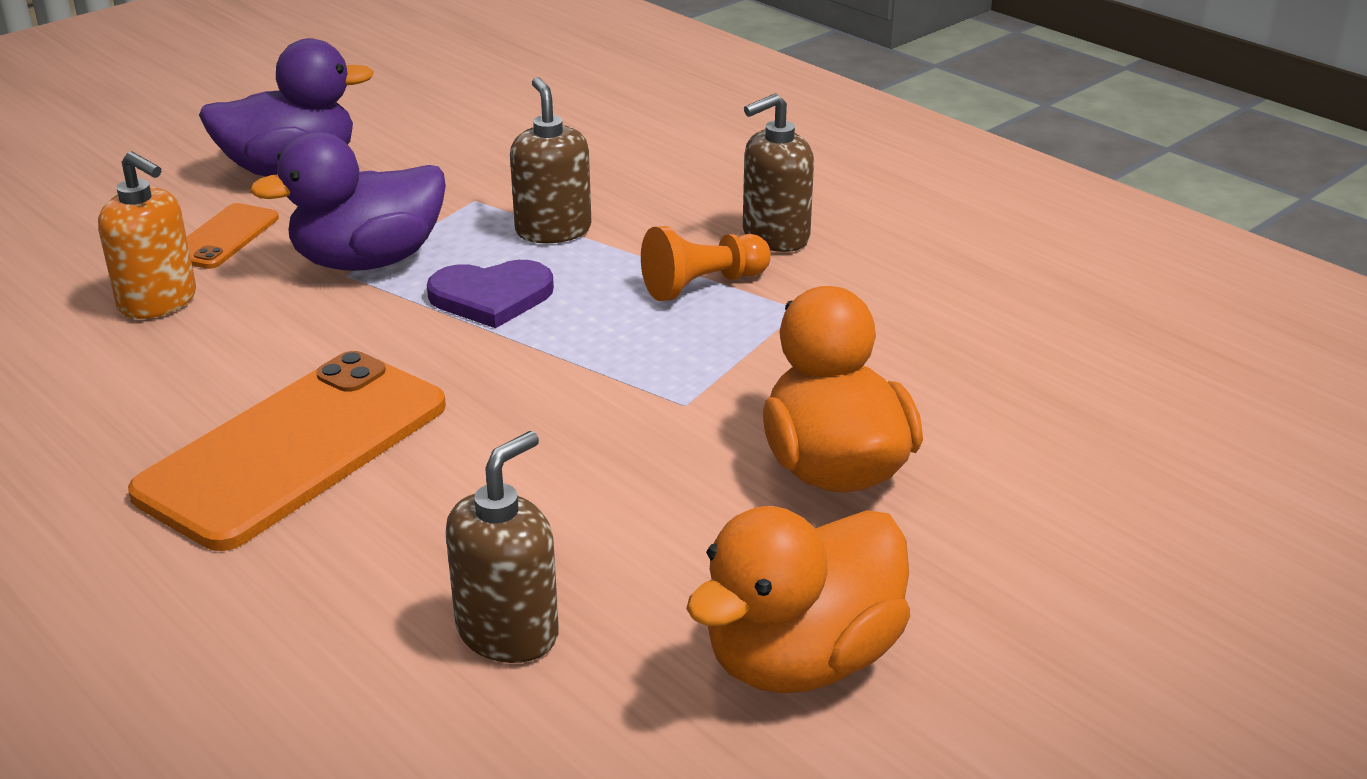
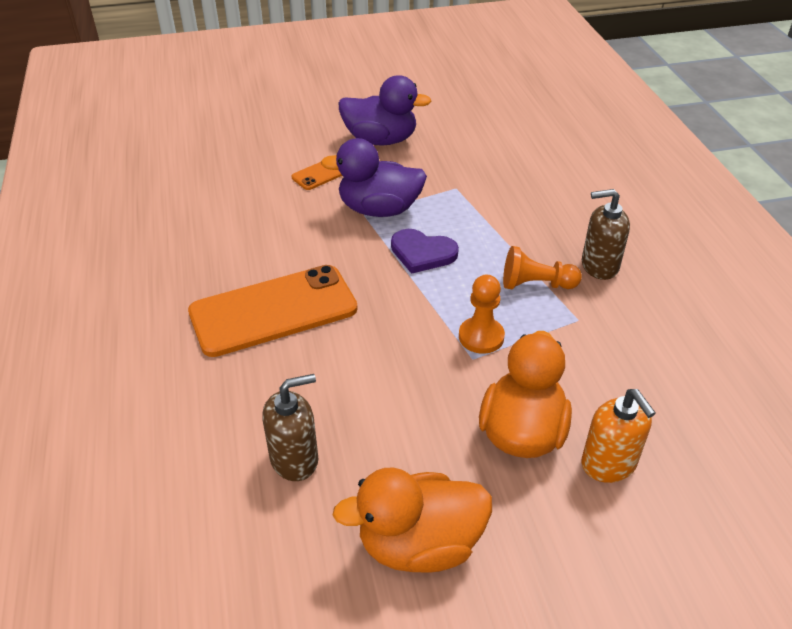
camera: 30 degrees right, 10 degrees up
orange soap dispenser [98,151,196,319] -> orange soap dispenser moved to [581,389,656,483]
brown soap dispenser [510,77,592,243] -> none
none -> orange pawn [459,275,505,354]

